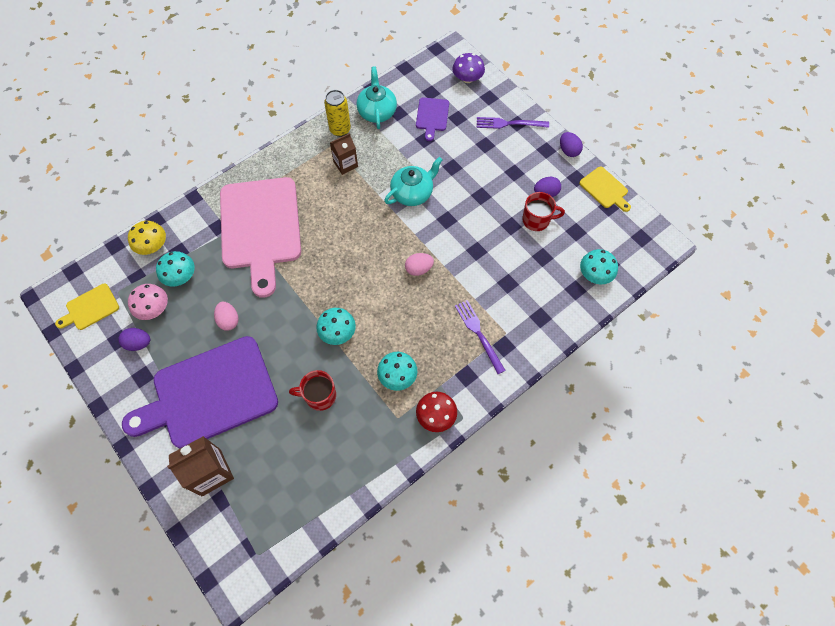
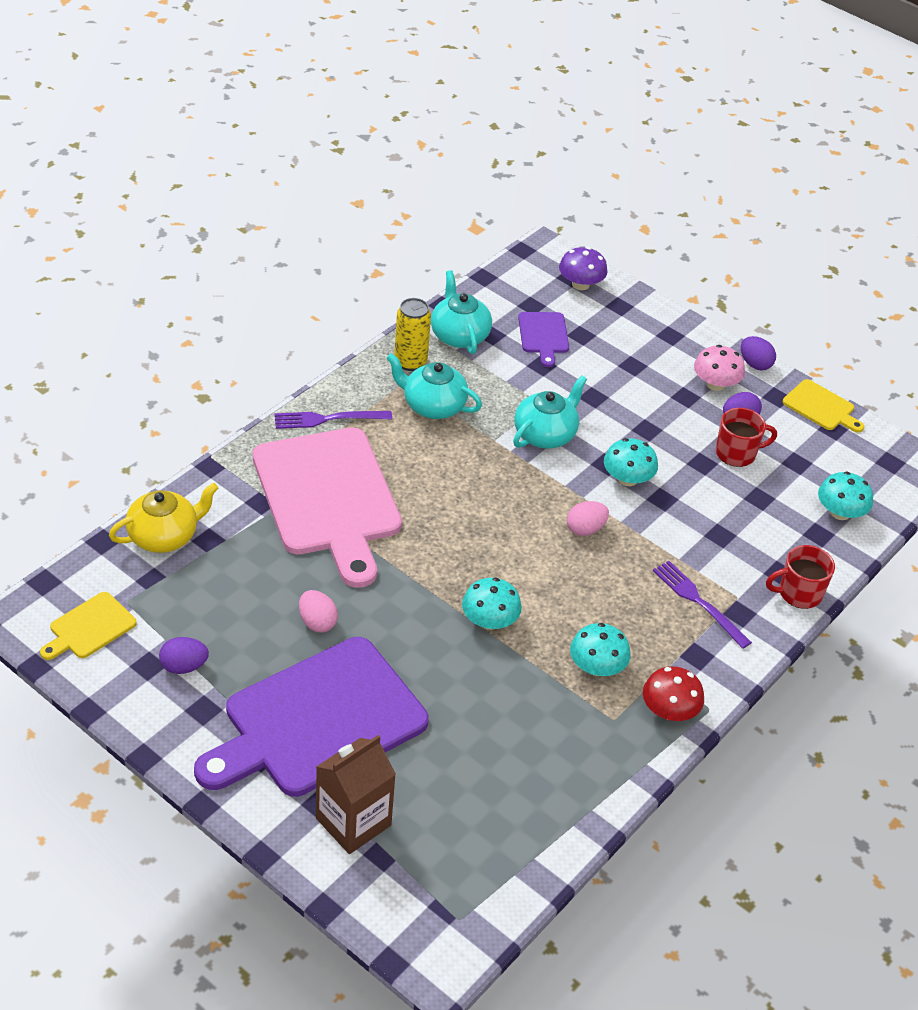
camera: 15 degrees left, 20 degrees down
yellow mushroom [128,221,166,255] -> yellow teapot [109,483,218,553]
pink mushroom [128,284,168,320] -> pink mushroom moved to [694,345,745,391]
turquoise mushroom [156,251,195,287] -> turquoise mushroom moved to [604,438,658,486]
red mug [289,370,336,411] -> red mug moved to [766,545,835,609]
brown carton [330,133,358,175] -> turquoise teapot [386,353,482,419]
purple fork [477,117,549,129] -> purple fork moved to [275,411,392,429]

